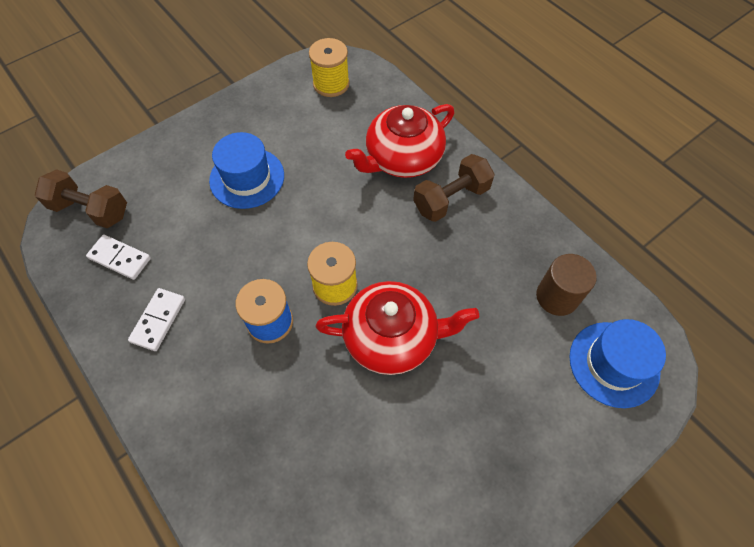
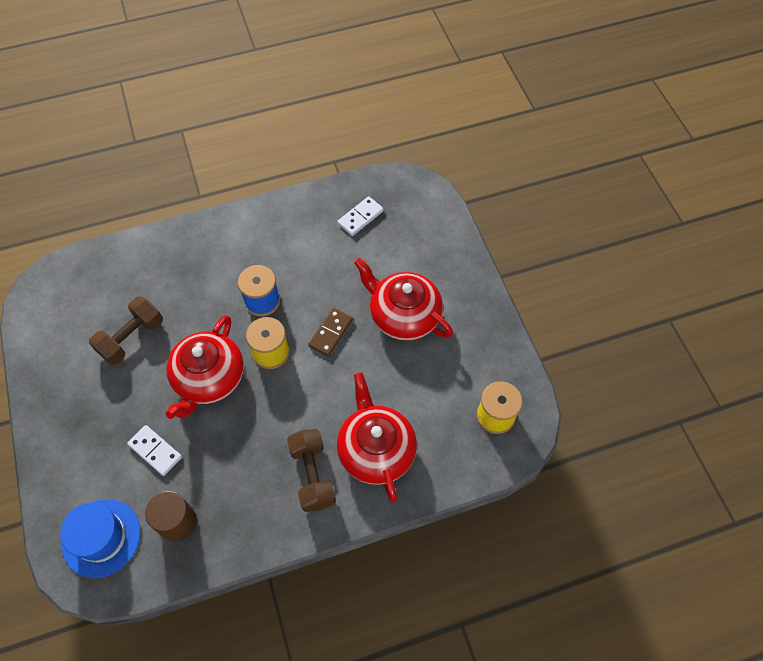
camera: 110 degrees right, 0 degrees up
brown dumbbell [35,169,127,228] -> brown dumbbell moved to [89,296,163,365]
white domino [128,288,185,351] -> white domino moved to [127,425,182,476]
blue hat [209,132,284,209] -> red teapot [354,258,453,341]
none -> brown domino [308,308,353,356]

